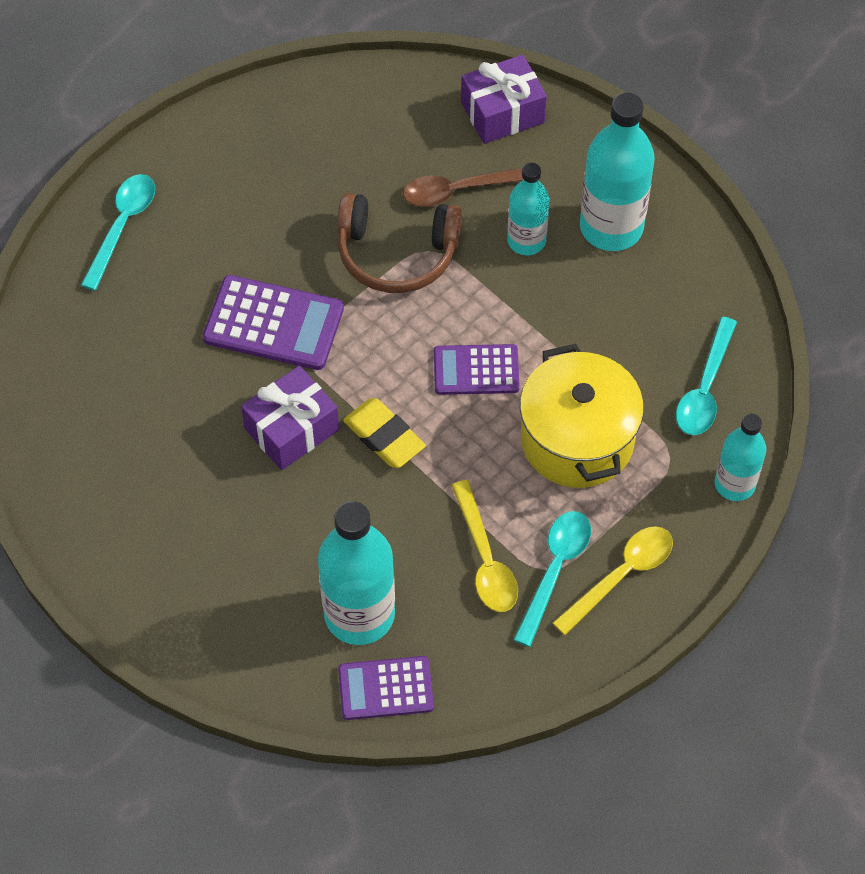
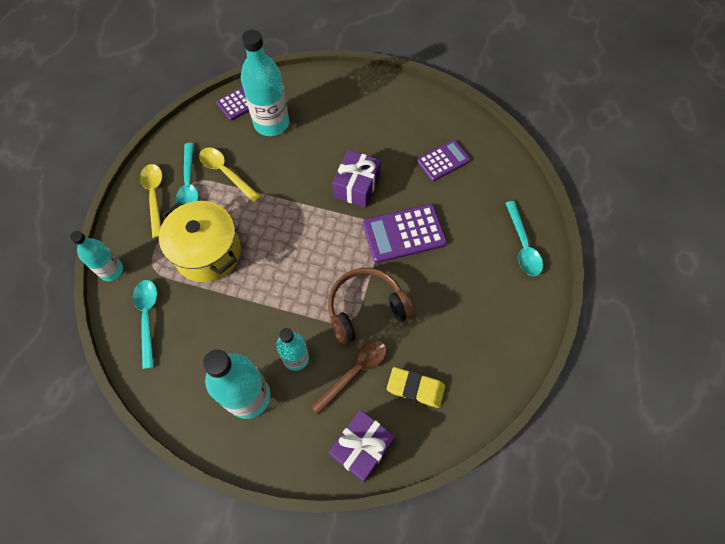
camera: 150 degrees right, 5 degrees up
yellow eraser [343,398,426,468] -> yellow eraser moved to [387,367,445,408]
purple calculator [434,344,520,395] -> purple calculator moved to [417,140,471,181]
yellow spoon [552,526,673,635] -> yellow spoon turned 150 degrees clockwise [140,164,162,238]

